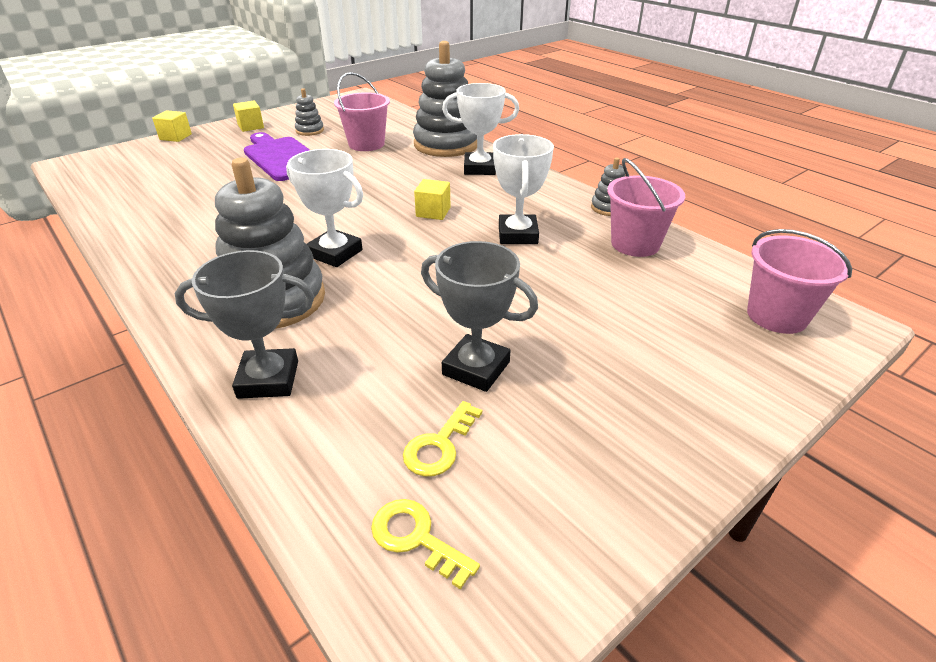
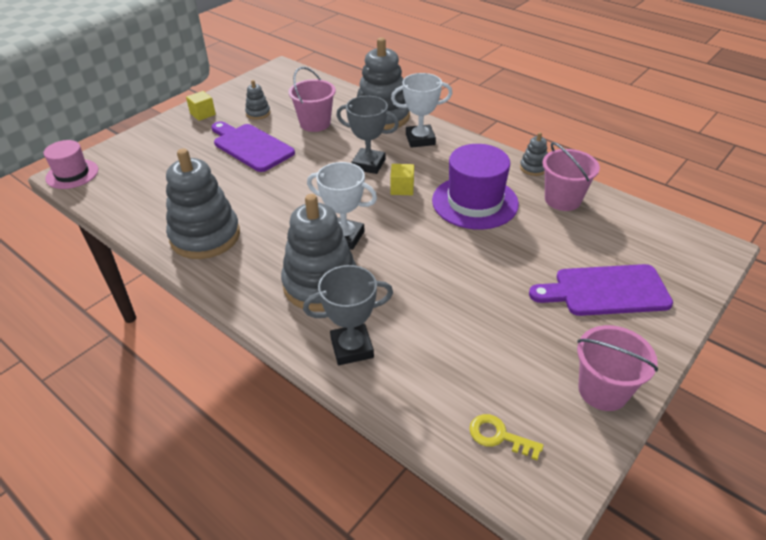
camera: 10 degrees left, 5 degrees up
yellow cube [152,110,192,142] -> none
yellow key [403,401,482,477] -> none
grey trophy [421,241,538,392] -> grey trophy moved to [336,96,399,174]
white trophy [493,134,554,244] -> purple hat [432,144,519,230]
pink bucket [747,229,852,334] -> pink bucket moved to [577,325,658,411]
none -> pink hat [44,140,98,189]
none -> grey stacking toy [166,148,240,259]
none -> purple cutting board [529,264,673,316]

